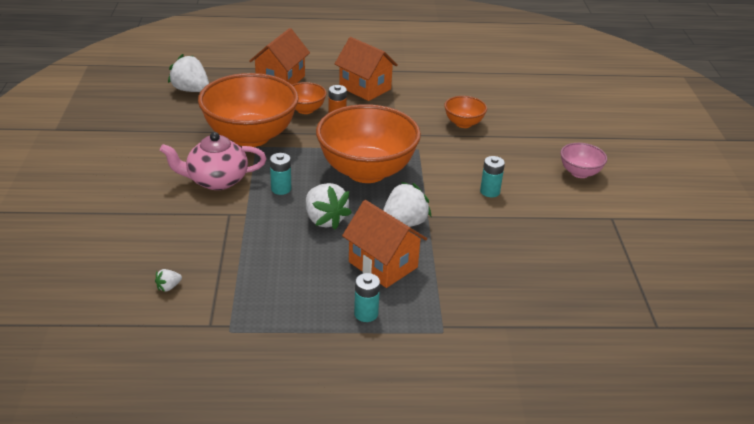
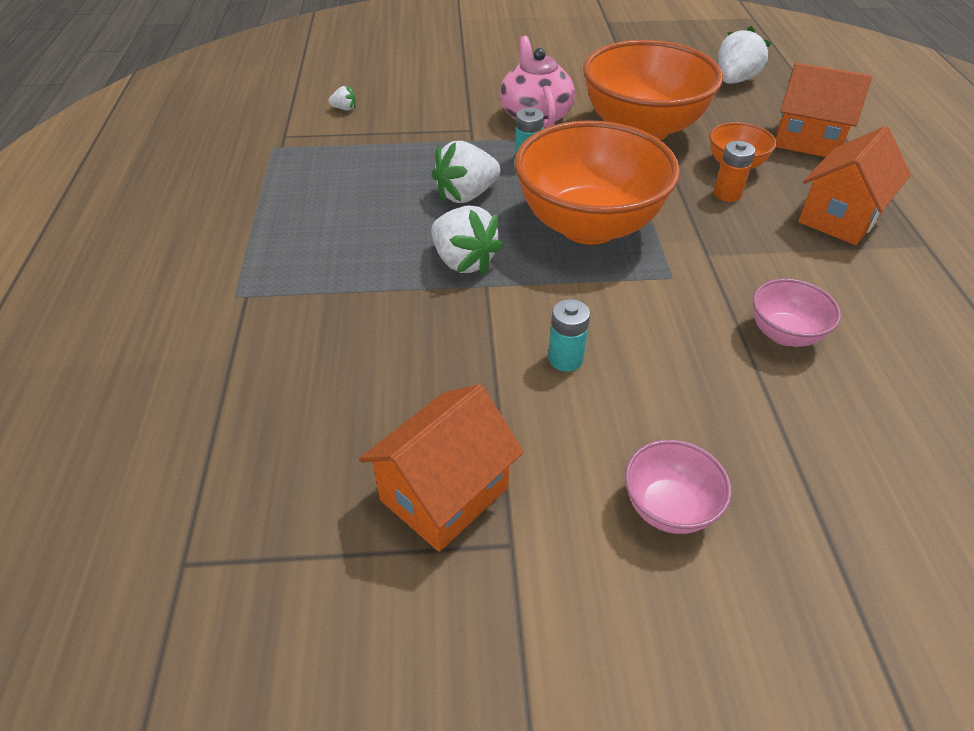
camera: 90 degrees right, 10 degrees up
white strawberry [155,269,182,292] -> white strawberry turned 135 degrees clockwise [328,86,356,110]
orange house [342,200,427,288] -> orange house moved to [359,384,524,552]
turquoise battery [354,273,380,322] -> none
orange bowl [444,96,487,128] -> pink bowl [753,279,841,347]

